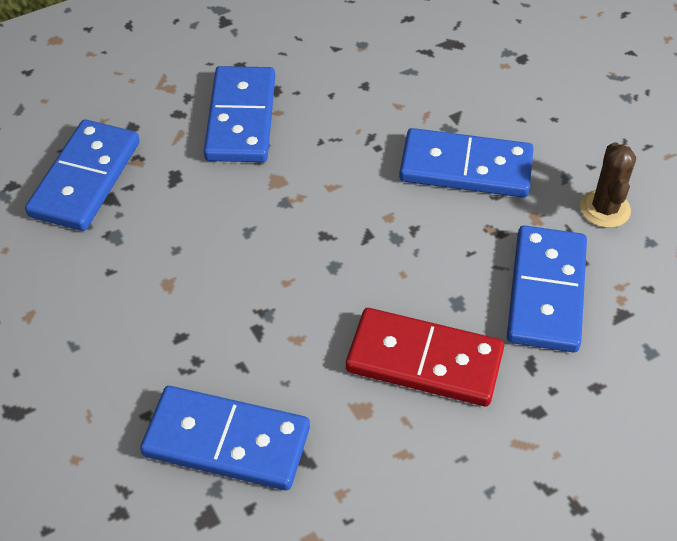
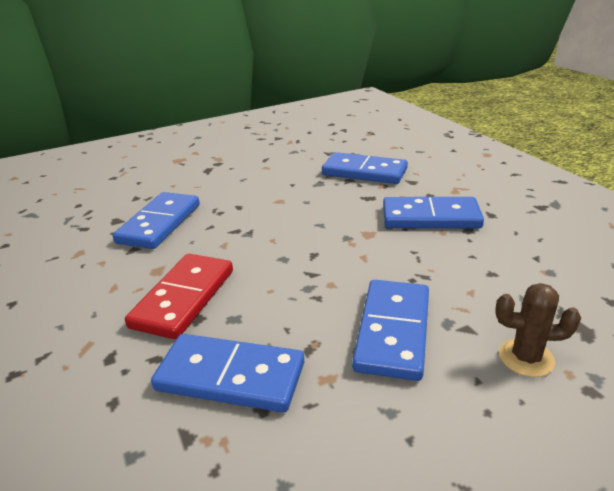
camera: 95 degrees right, 20 degrees down
brown cactus [580,142,636,228] -> brown cactus moved to [495,283,581,377]

